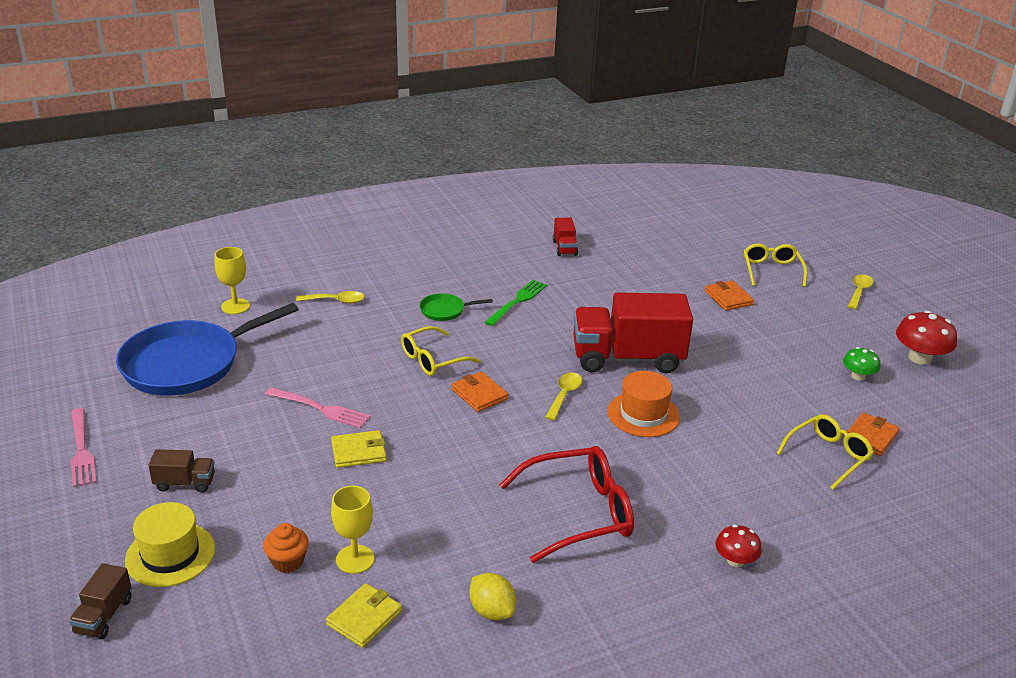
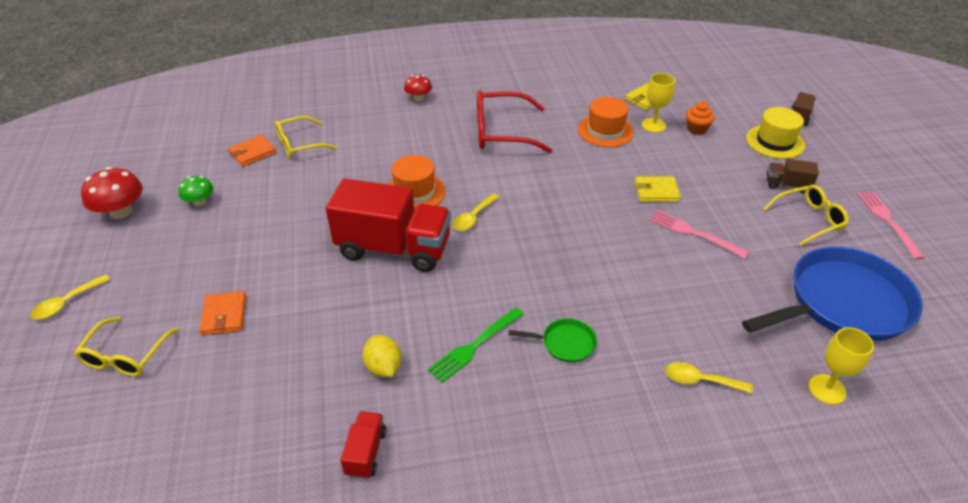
camera: 165 degrees left, 10 degrees up
yellow glasses [401,326,481,376] -> yellow glasses moved to [763,185,849,246]
orange wallet [451,372,508,412] -> none
yellow lemon [470,573,516,620] -> yellow lemon moved to [362,335,401,377]
none -> orange hat [578,97,634,147]

